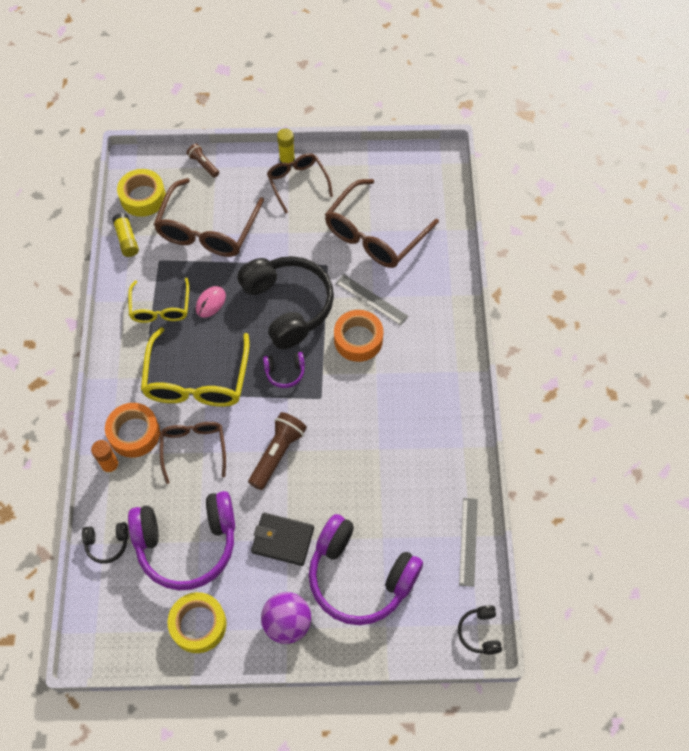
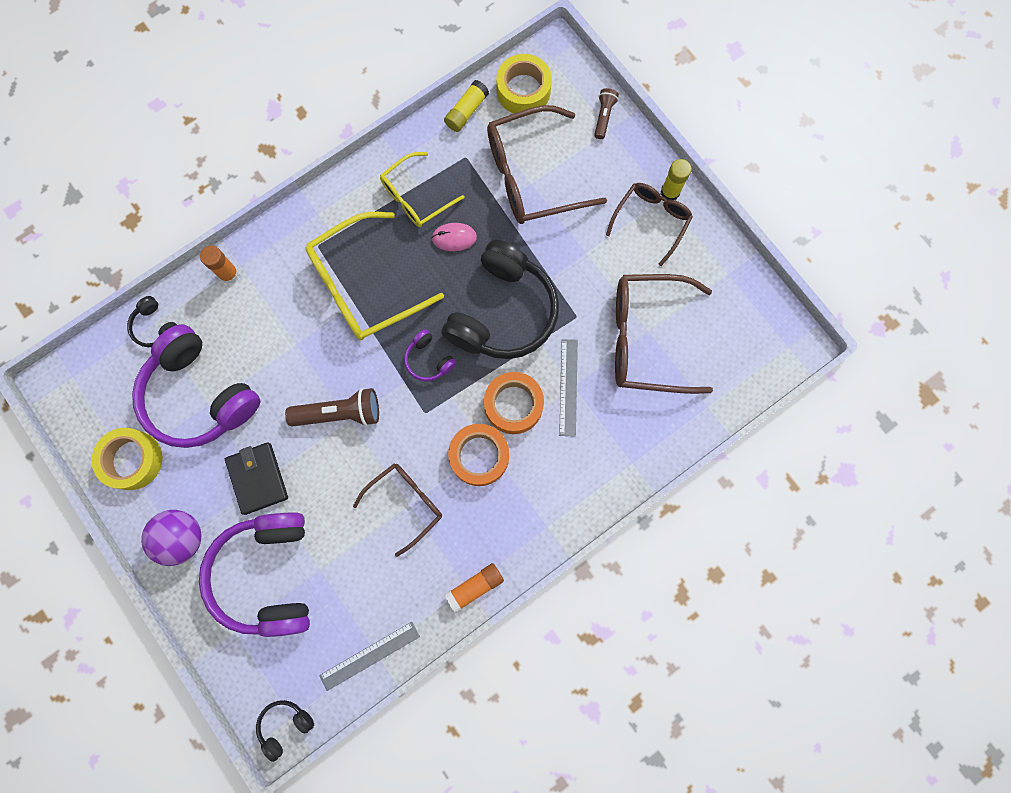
camera: 55 degrees right, 15 degrees up
orange tape [105,403,160,458] -> orange tape moved to [448,424,509,486]
brown glasses [160,422,226,484] -> brown glasses moved to [353,464,442,557]
none -> orange glue stick [444,563,504,613]

